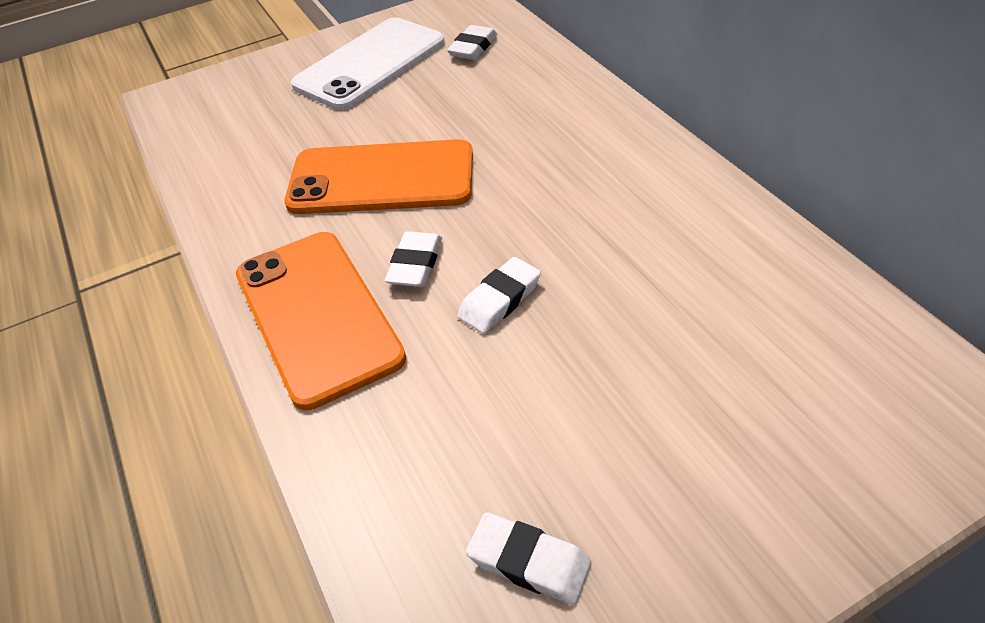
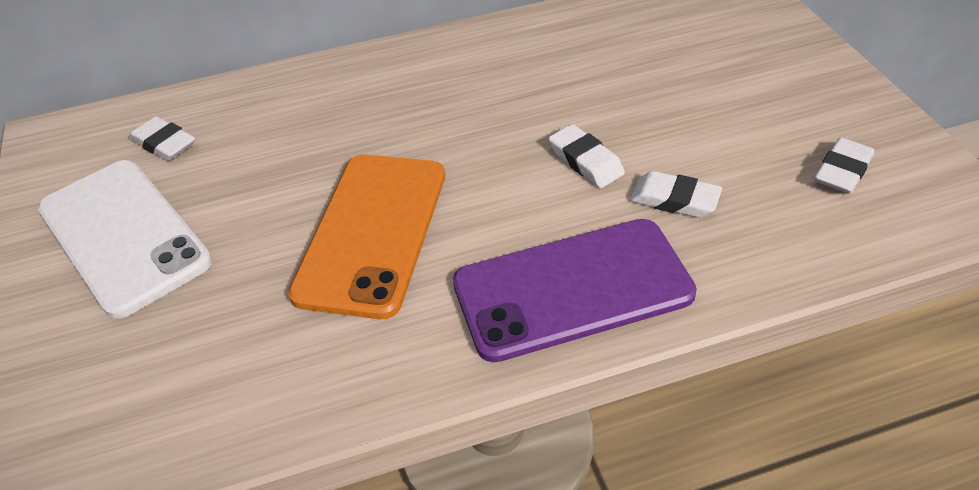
camera: 80 degrees left, 0 degrees up
orange phone [236,232,406,410] -> purple phone [453,219,697,362]
white eraser [385,231,442,287] -> white eraser moved to [630,171,722,218]

